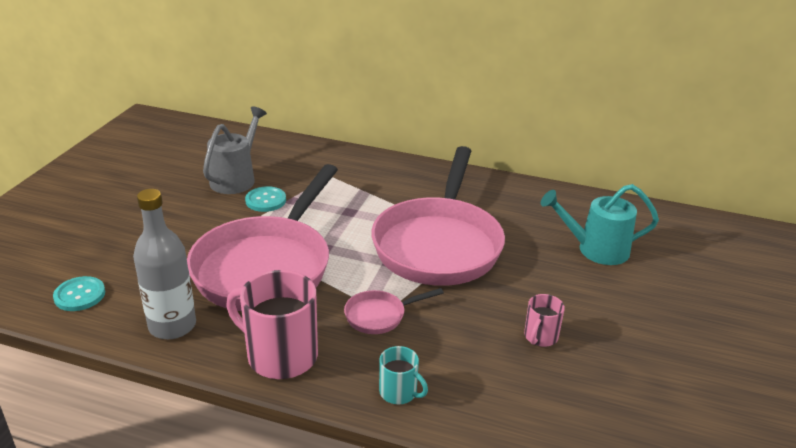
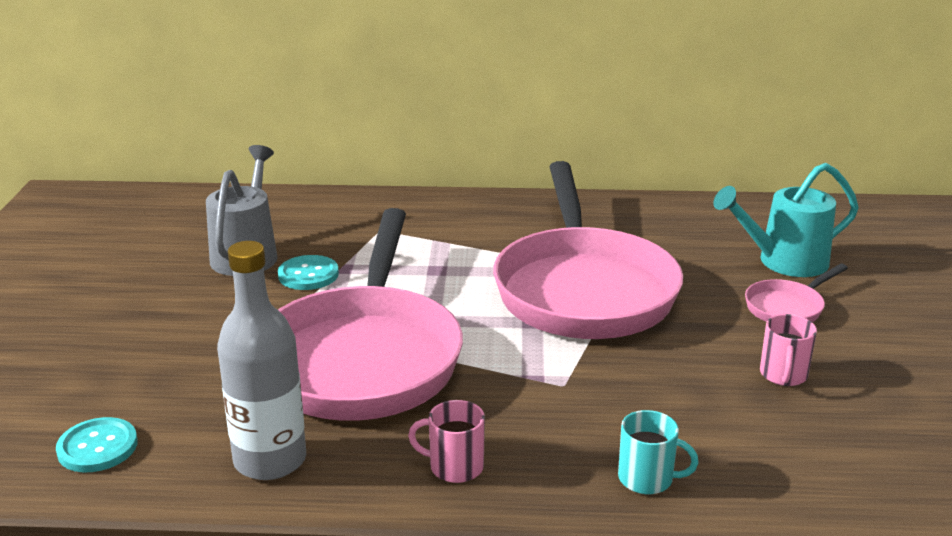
camera: 15 degrees left, 5 degrees down
pink mug [226,270,318,379] -> pink mug [408,400,485,483], size x0.51
pink pan [344,288,444,334] -> pink pan moved to [745,264,848,322]

